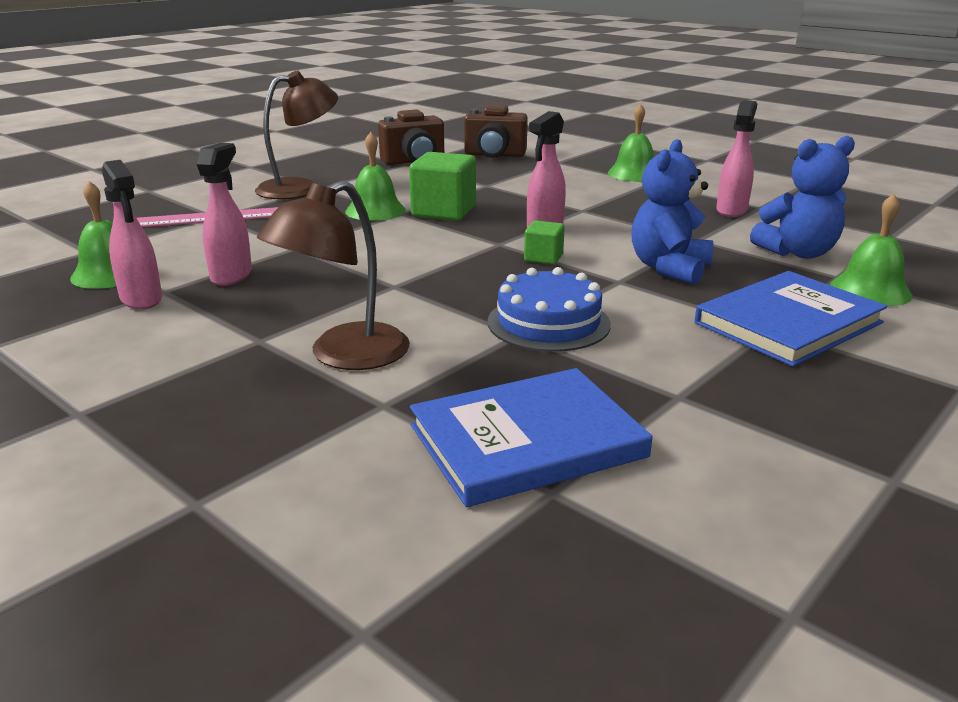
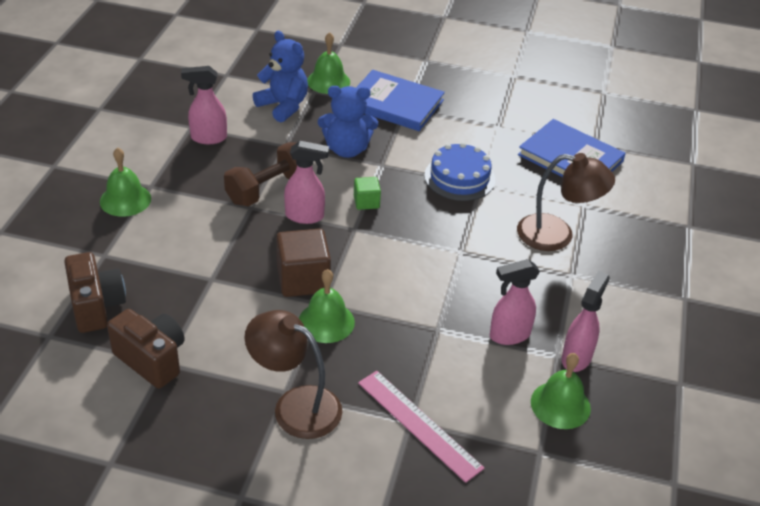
camera: 120 degrees left, 15 degrees up
green cube [409,152,476,221] -> brown cube [276,228,331,297]
none -> brown dumbbell [224,142,297,206]

